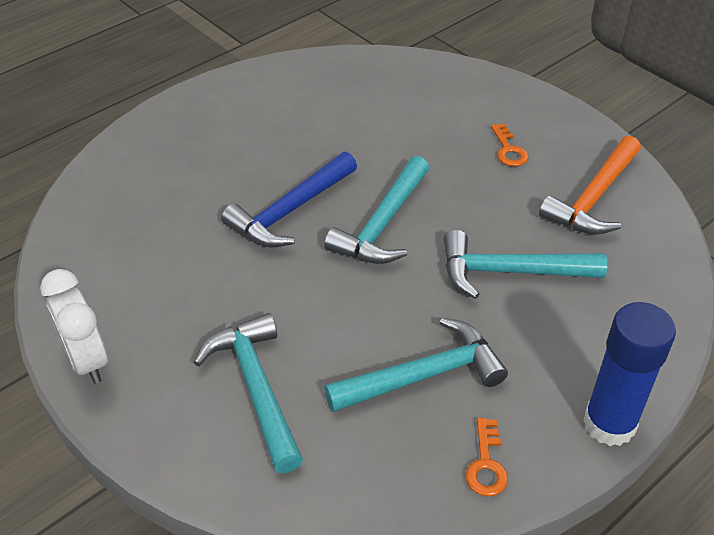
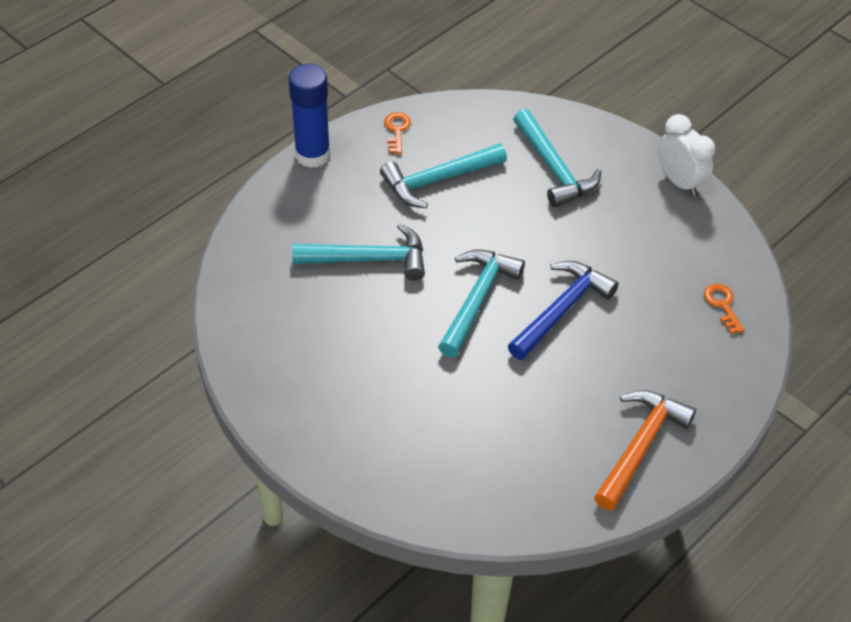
camera: 175 degrees right, 5 degrees up
orange key [491,123,528,167] -> orange key moved to [704,284,744,334]
orange hammer [539,136,641,235] -> orange hammer moved to [594,390,696,511]

